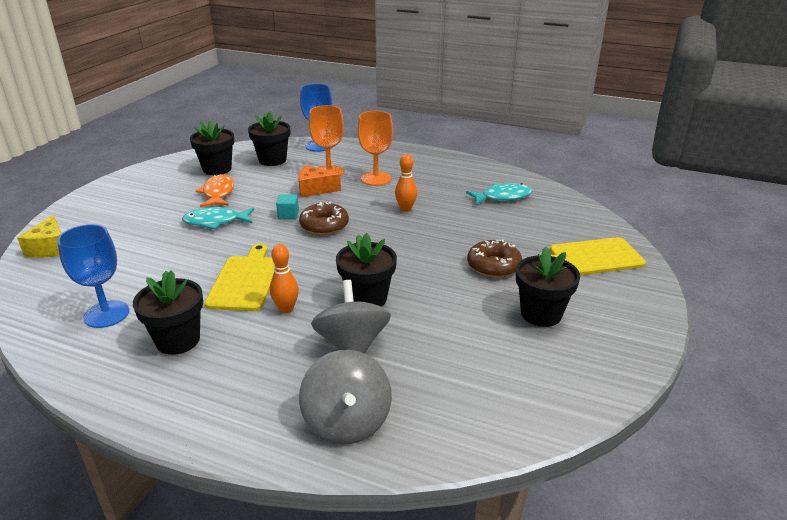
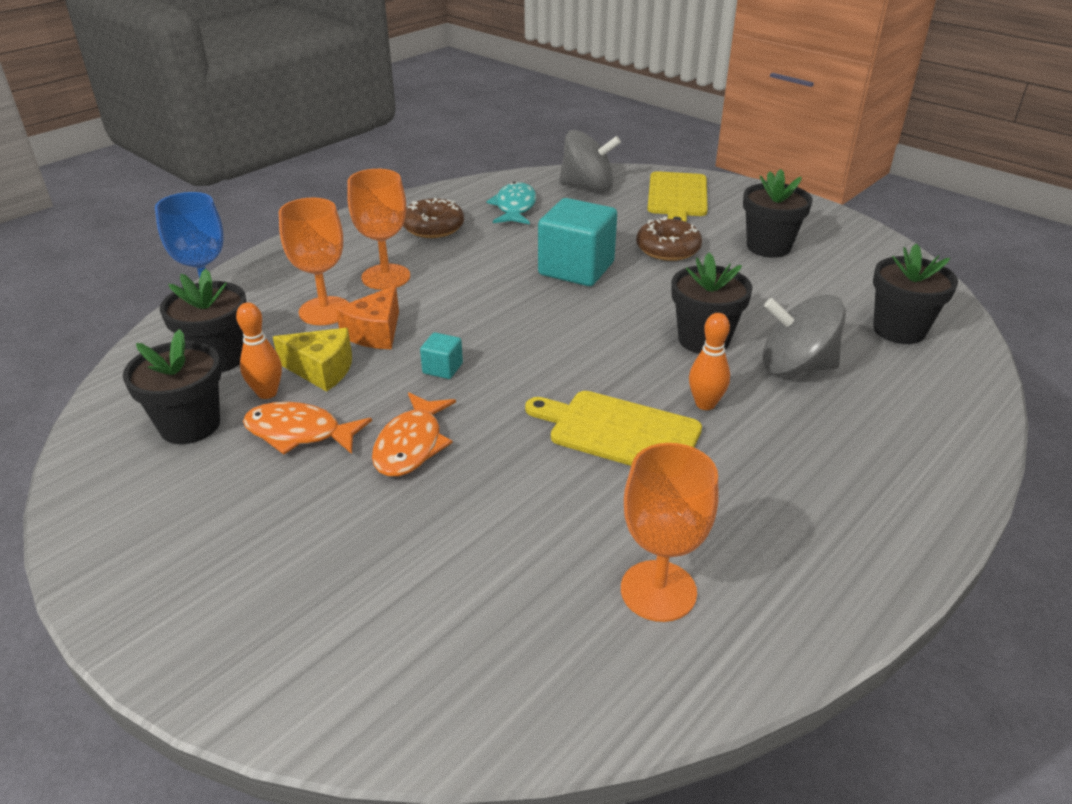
camera: 70 degrees left, 5 degrees up
yellow cheese [17,215,62,258] -> yellow cheese moved to [273,328,352,392]
blue goblet [57,224,129,328] -> orange goblet [621,443,719,622]
black flower pot [133,270,203,355] -> black flower pot moved to [873,244,958,344]
turquoise fish [182,207,254,229] -> orange fish [372,392,456,477]
brown donut [299,202,349,235] -> brown donut moved to [403,198,464,238]
grey spinning top [299,350,392,444] -> grey spinning top moved to [559,130,621,192]
orange bowling pin [395,154,417,212] -> orange bowling pin moved to [236,302,282,399]
none -> turquoise cube [538,198,617,286]

